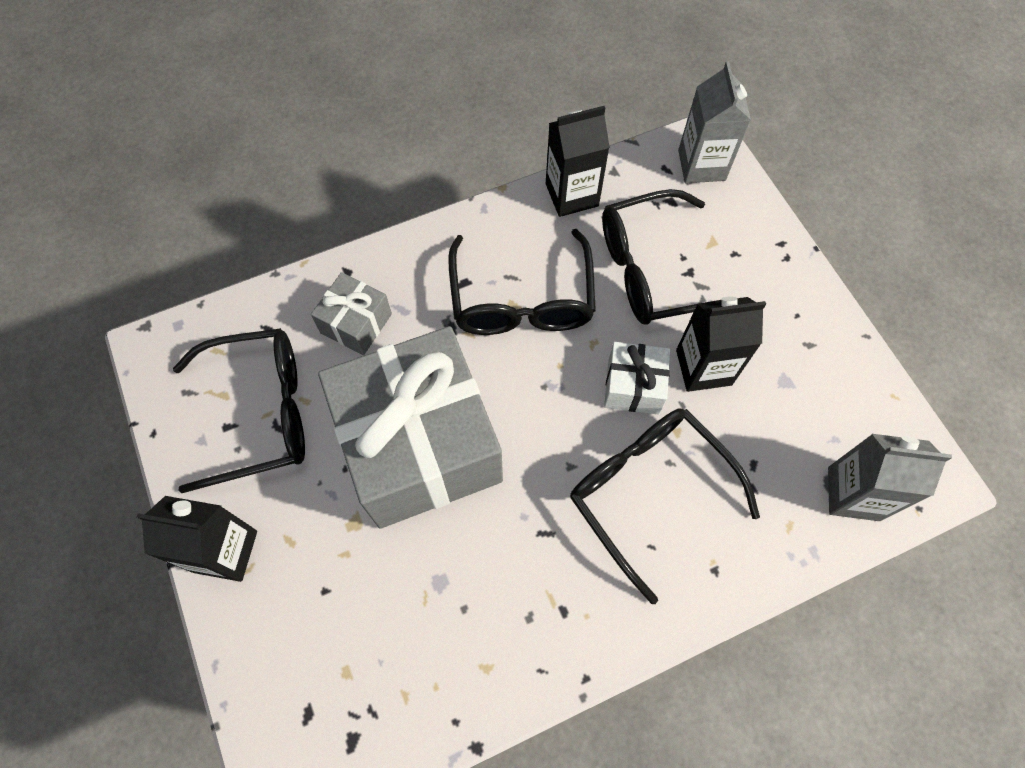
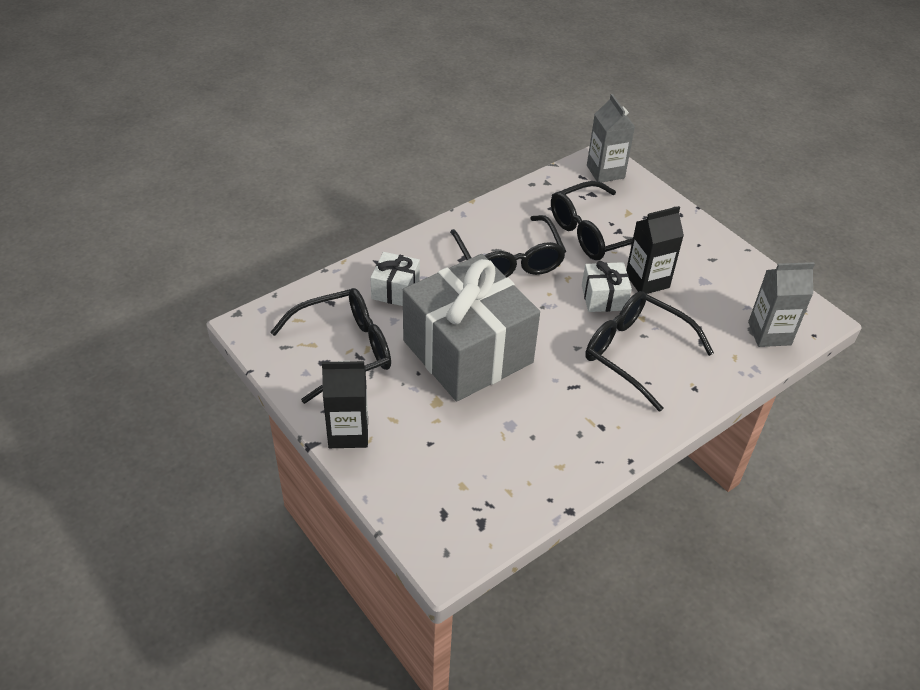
camera: 15 degrees left, 20 degrees down
grey gift [311,272,392,355] -> white gift [370,252,420,306]
black carton [546,106,610,217] -> none

